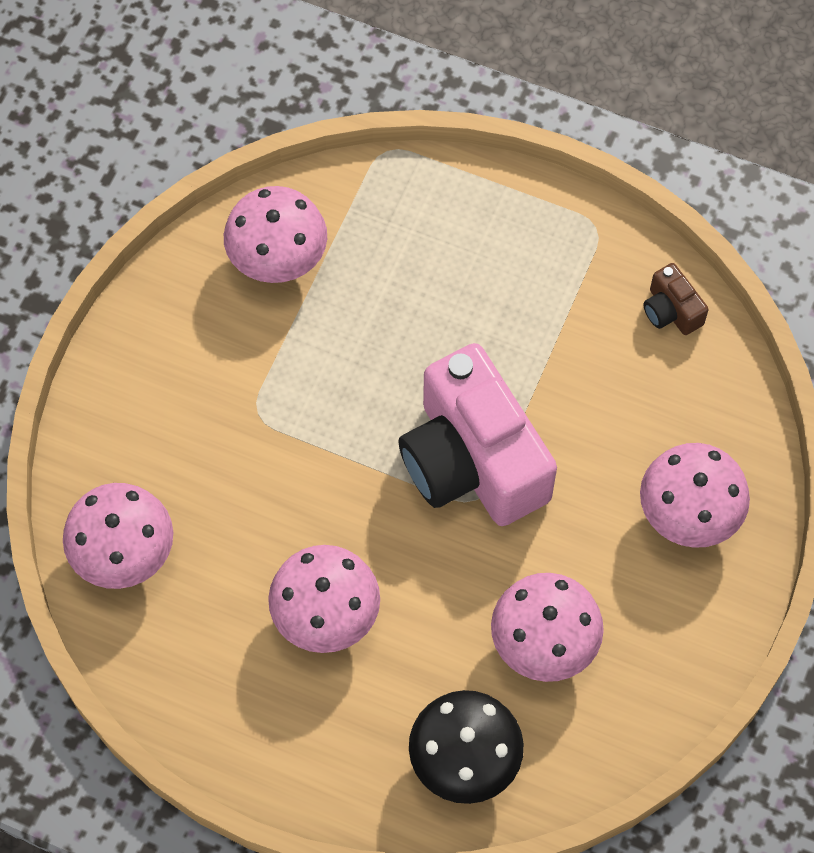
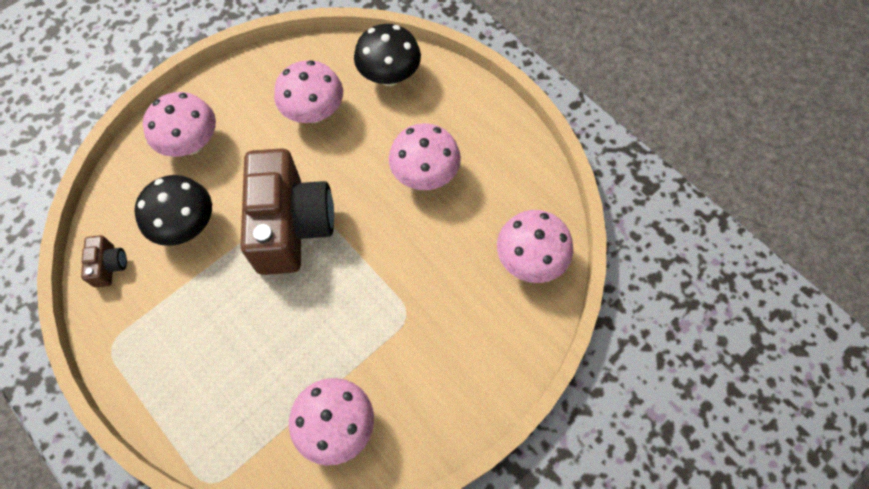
camera: 155 degrees left, 0 degrees up
pink camera [398,343,557,526] -> brown camera [241,148,334,275]
none -> black mushroom [135,175,212,246]

